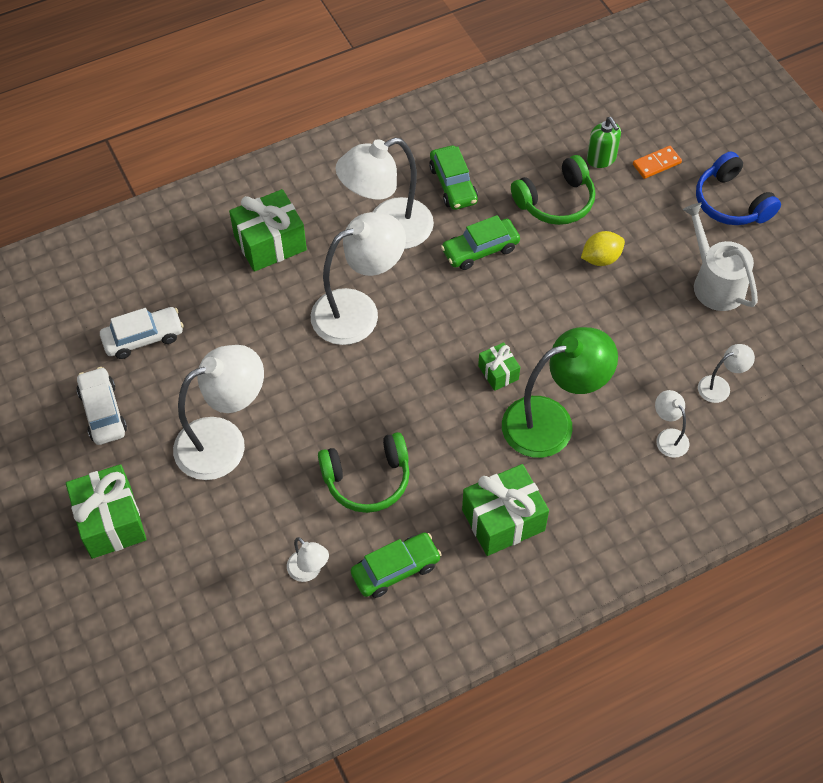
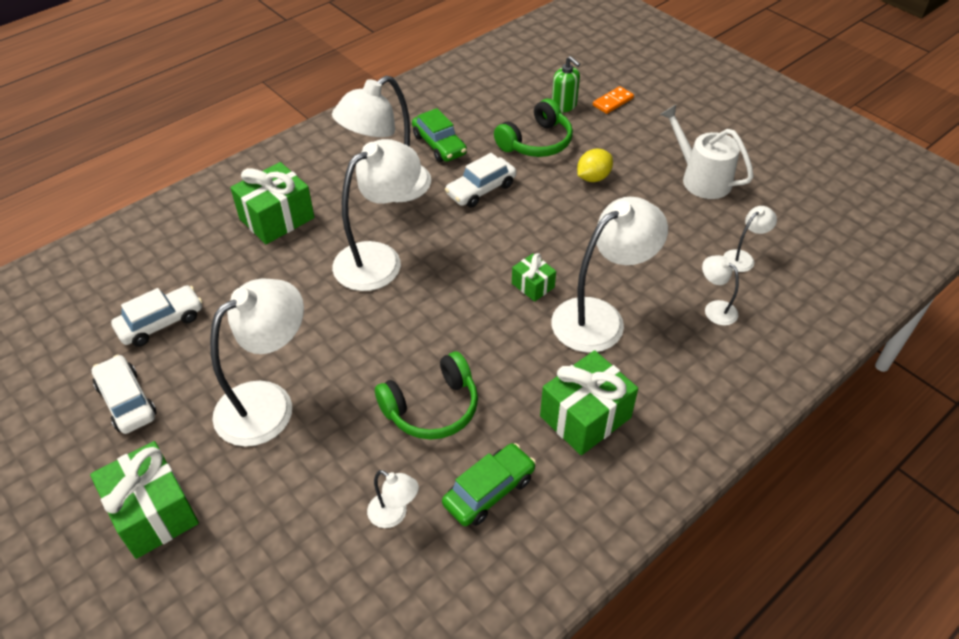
camera: 15 degrees left, 10 degrees down
green car [441,215,520,270] -> white car [445,153,516,208]
green lamp [502,327,618,458] -> white lamp [551,197,668,353]
blue headphones [696,152,781,225] -> none

